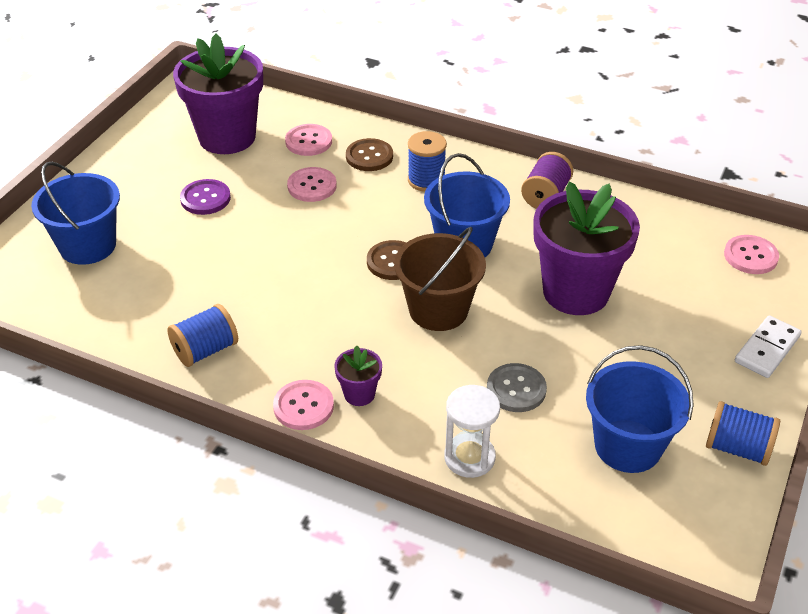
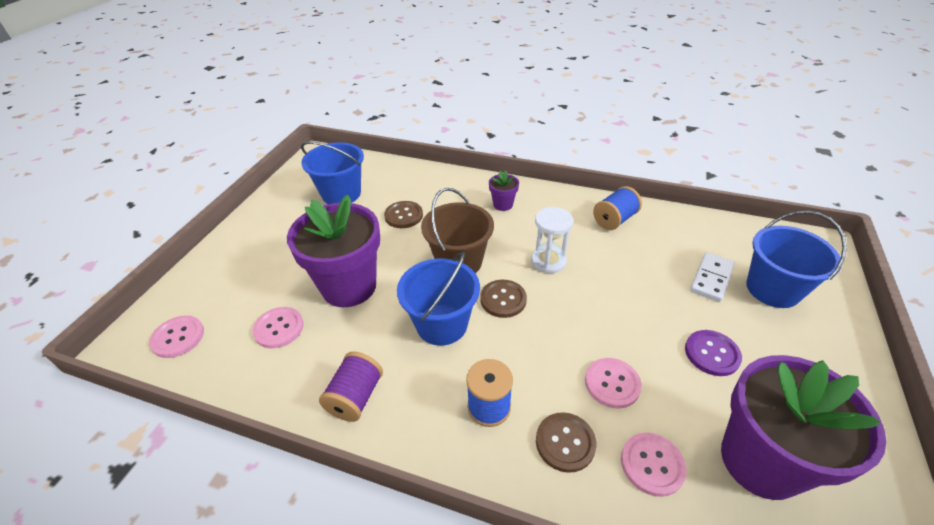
camera: 175 degrees right, 0 degrees up
pink button [273,380,334,430] -> pink button moved to [252,307,304,348]
white hourglass [444,385,500,478] -> white hourglass moved to [531,207,573,273]
grey button [487,363,547,412] -> brown button [384,201,423,228]
blue spool [706,401,780,466] -> none
white domino [735,315,802,378] -> white domino moved to [690,252,735,302]

